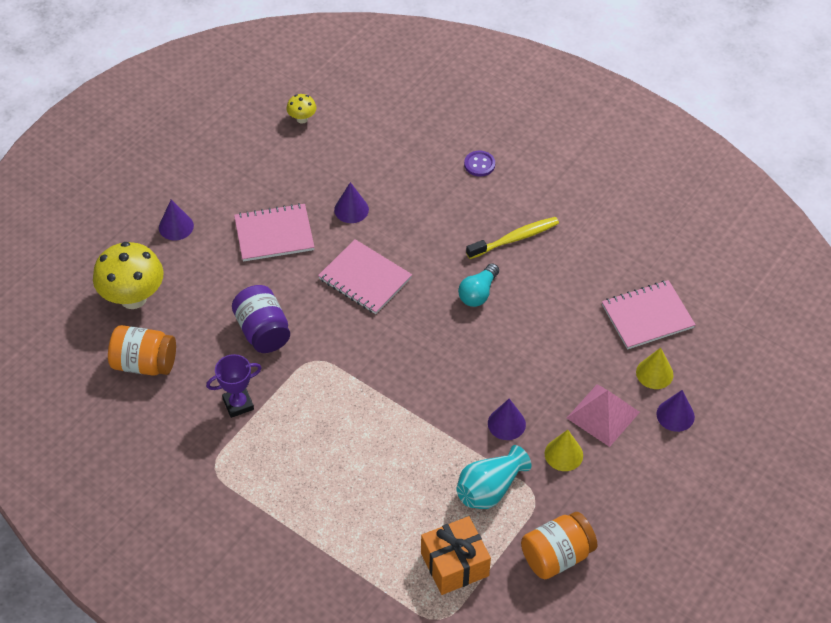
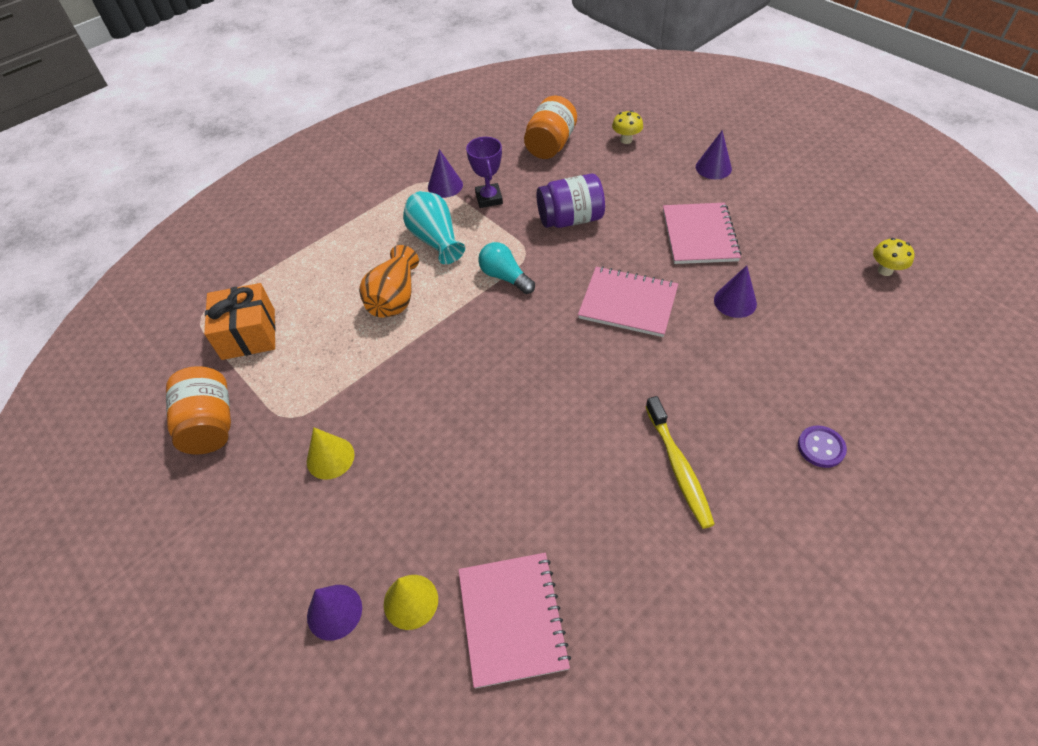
camera: 105 degrees right, 0 degrees up
yellow mushroom [93,242,163,309] -> yellow mushroom [612,111,643,144], size x0.47
pink notebook [318,239,412,314] -> pink notebook turned 60 degrees clockwise [578,266,678,337]
turquoise vase [456,445,532,509] -> turquoise vase moved to [403,191,465,264]
turquoise light bulb [458,263,499,307] -> turquoise light bulb moved to [478,242,535,294]
purple cone [488,399,526,440] -> purple cone moved to [428,149,463,198]
pink pyramid [567,384,640,447] -> none
none -> orange vase [359,245,419,318]

